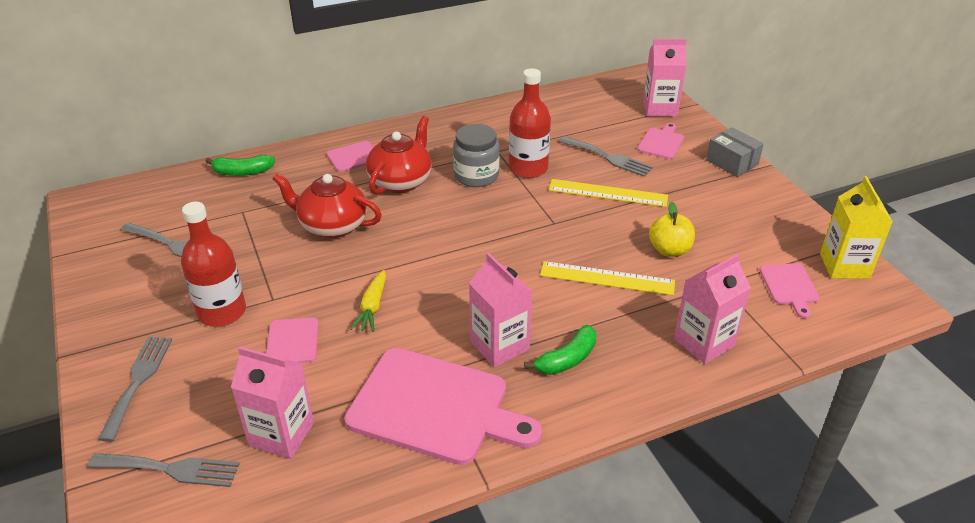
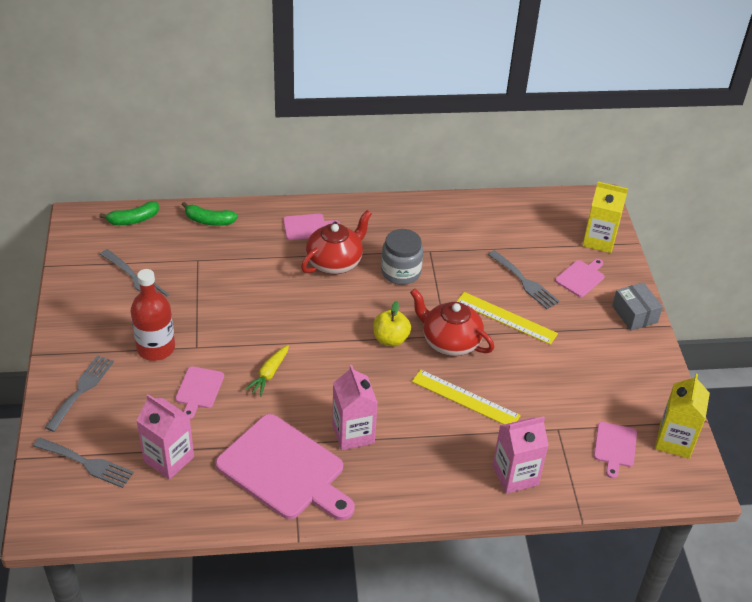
camera: 15 degrees right, 5 degrees up
red teapot [272,173,382,238] -> red teapot moved to [410,289,494,356]
red bottle [509,68,551,178] -> none
green banana [524,325,597,375] -> green banana moved to [99,201,159,225]
pink carton [643,39,687,117] -> yellow carton [582,182,628,253]
yellow apple [649,202,695,257] -> yellow apple moved to [373,301,411,347]

